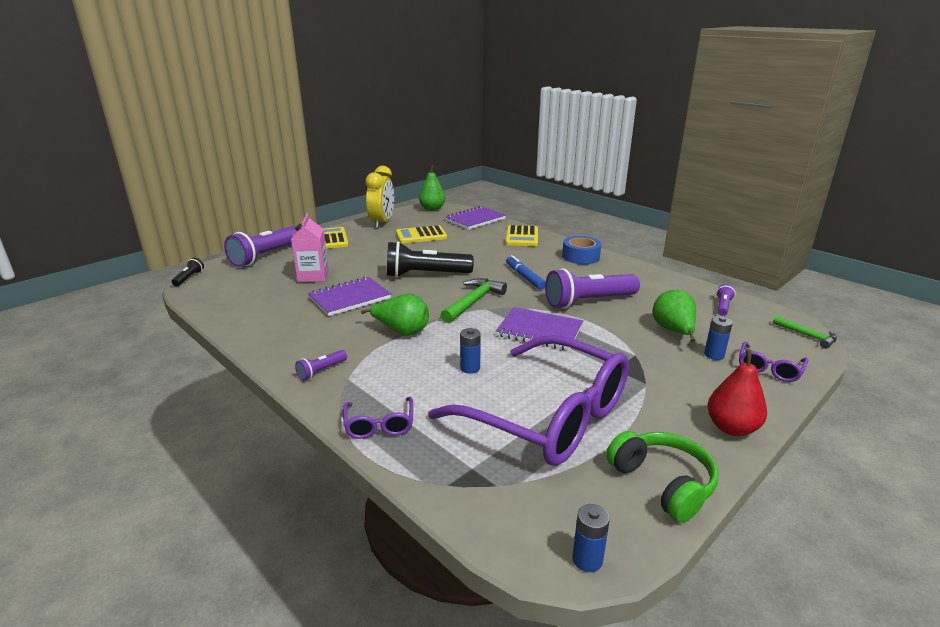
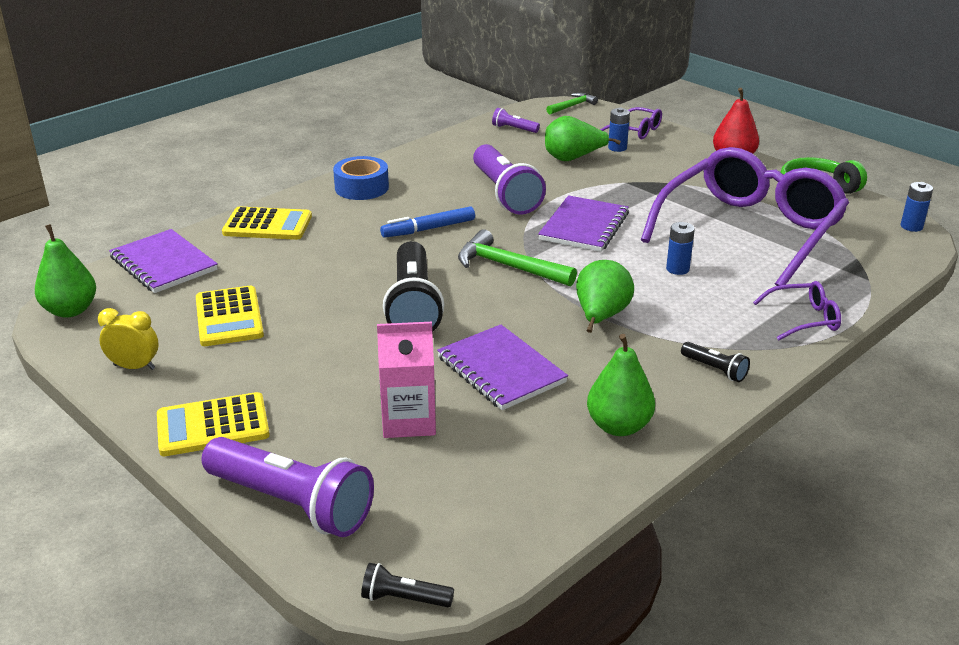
camera: 90 degrees left, 5 degrees up
purple flashlight [295,350,347,380] -> black flashlight [681,342,750,382]
yellow clock [365,166,394,229] -> yellow clock [98,308,158,370], size x0.56
none -> green pear [587,334,655,436]

